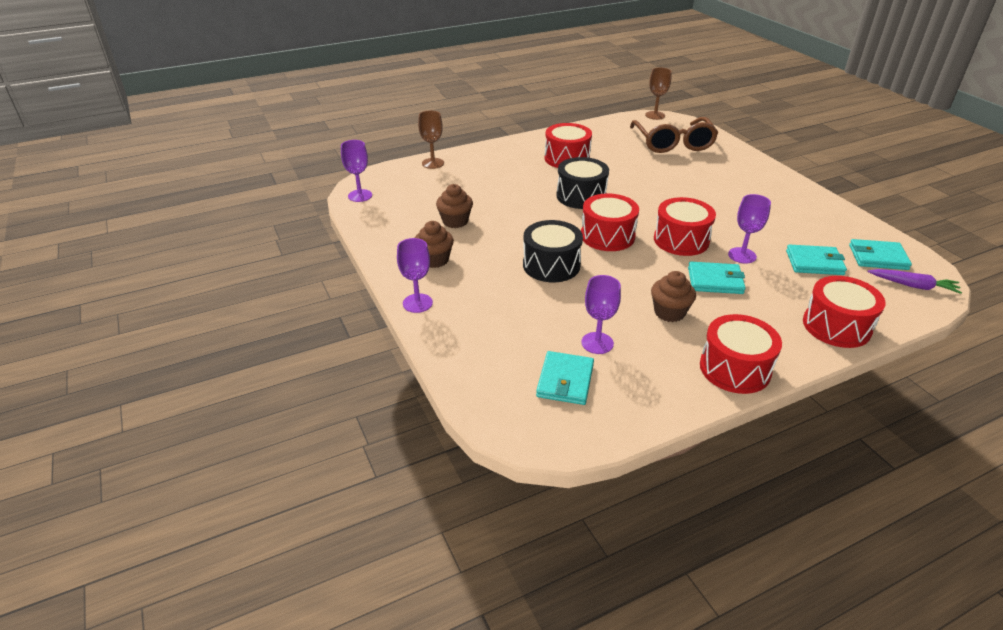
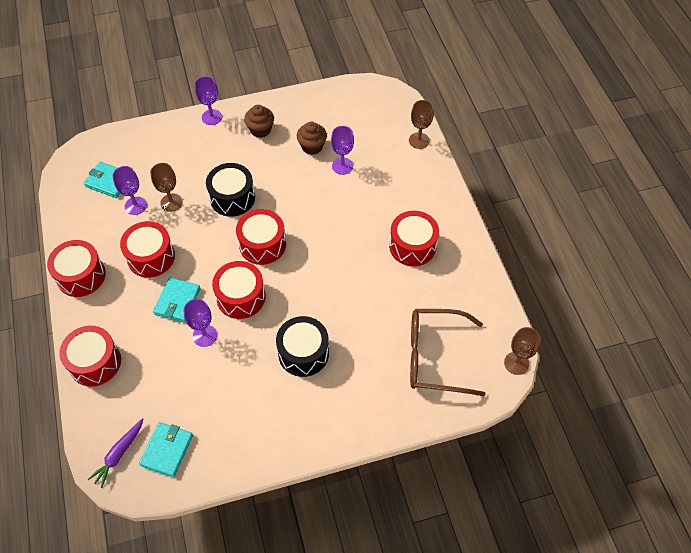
camera: 100 degrees right, 20 degrees up
purple goblet [341,140,372,202] -> purple goblet moved to [331,126,354,175]
black drum [556,157,609,209] -> black drum moved to [276,316,329,377]
brown cupcake [651,271,696,322] -> red drum [120,221,175,278]
turquoise wallet [786,244,847,275] -> none
none -> brown goblet [150,163,183,212]

